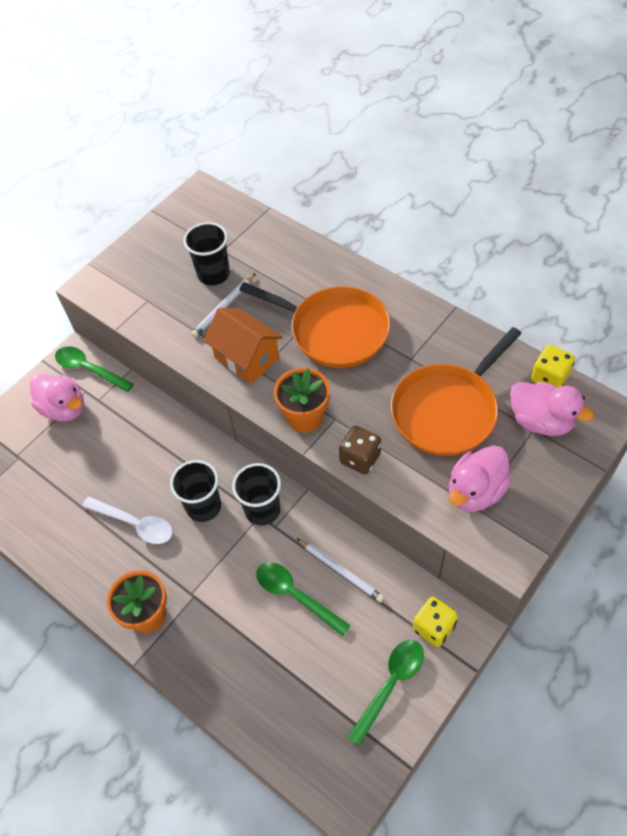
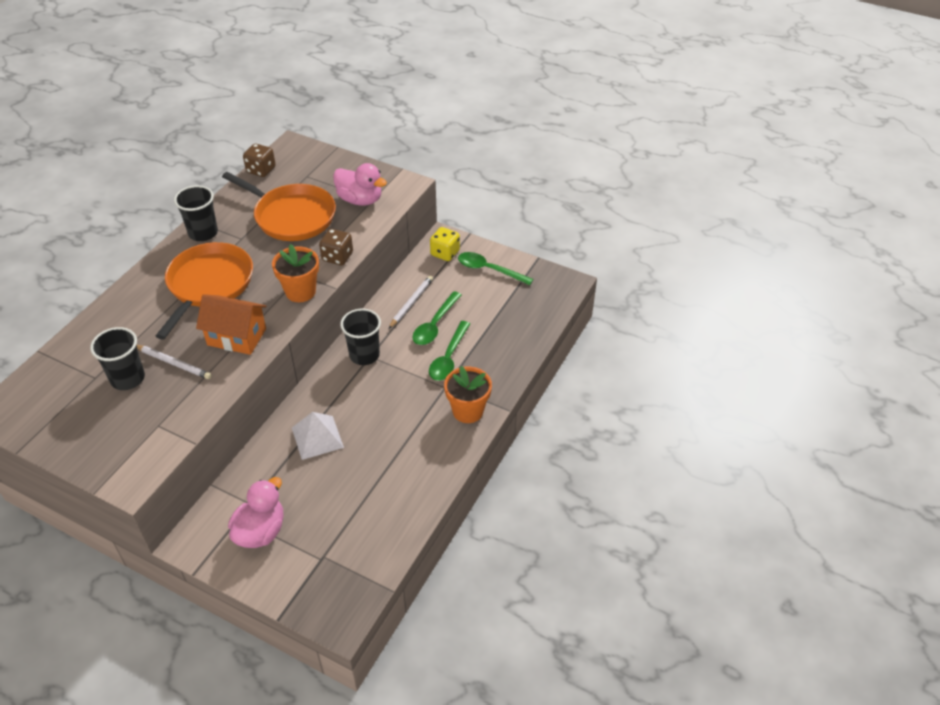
camera: 105 degrees left, 10 degrees down
green spoon [55,346,134,392] -> green spoon moved to [429,321,470,381]
white spoon [82,497,173,544] -> none
black cup [170,460,221,522] -> black cup moved to [174,185,218,241]
orange house [204,308,282,384] -> orange house turned 75 degrees clockwise [196,294,266,355]
pink duck [510,382,594,436] -> none
yellow dice [531,345,575,388] -> brown dice [243,144,276,177]
none -> white pyramid [292,412,344,460]

